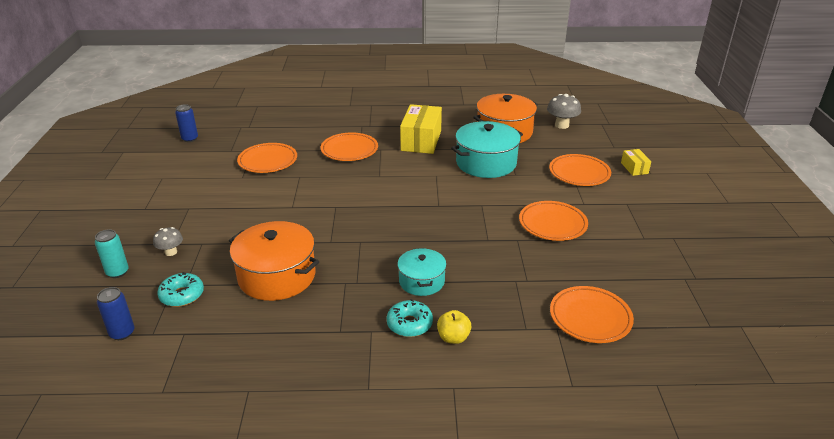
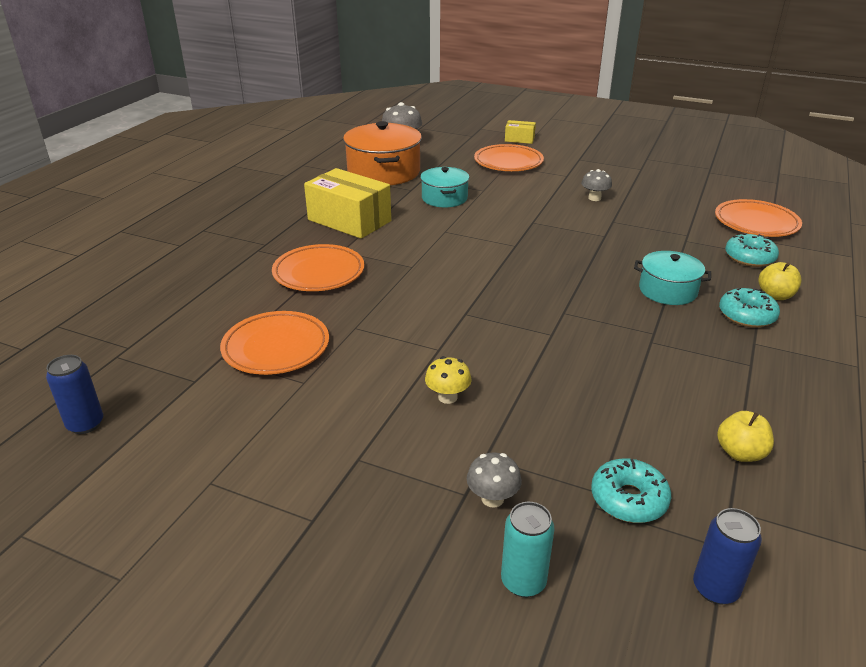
camera: 65 degrees left, 0 degrees up
orange pot [229,221,319,301] -> none
turquoise pot [451,121,523,178] -> turquoise pot [420,167,469,207], size x0.59
orange plate [519,201,588,241] -> grey mushroom [581,169,612,201]
none -> yellow mushroom [425,356,471,404]
none -> yellow apple [717,411,774,462]
none -> turquoise donut [725,233,779,267]

